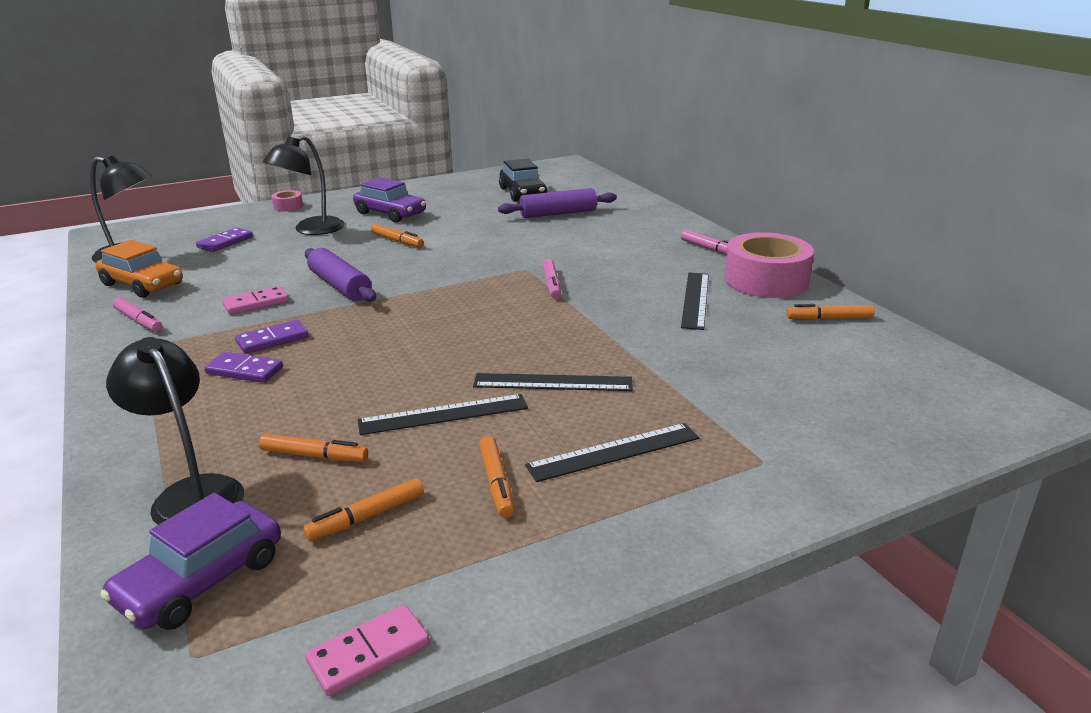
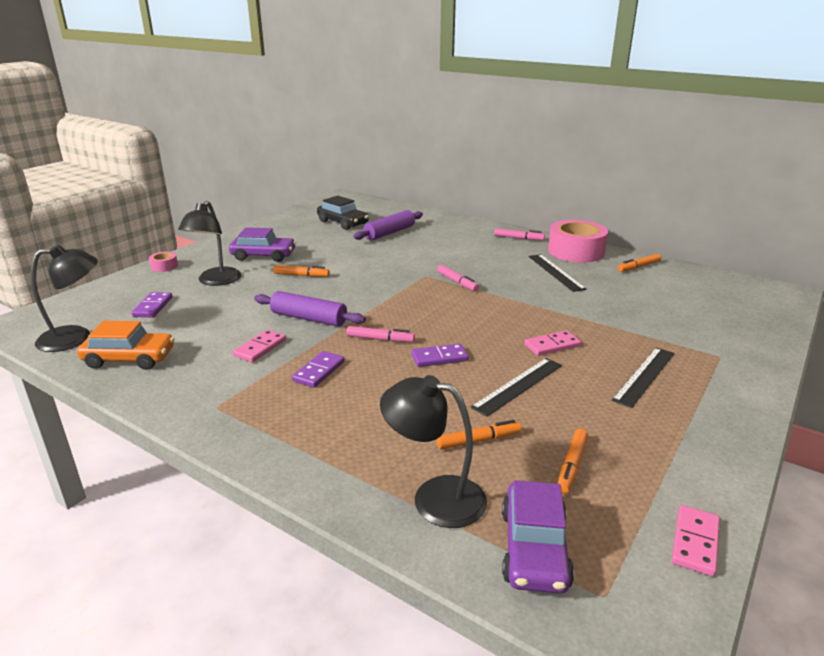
camera: 30 degrees left, 0 degrees up
pink marker [113,298,162,332] -> pink marker moved to [346,326,415,342]
purple domino [204,352,283,383] -> purple domino moved to [411,343,469,367]
black ruler [473,373,633,391] -> pink domino [524,330,581,356]
orange marker [479,436,515,518] -> none

